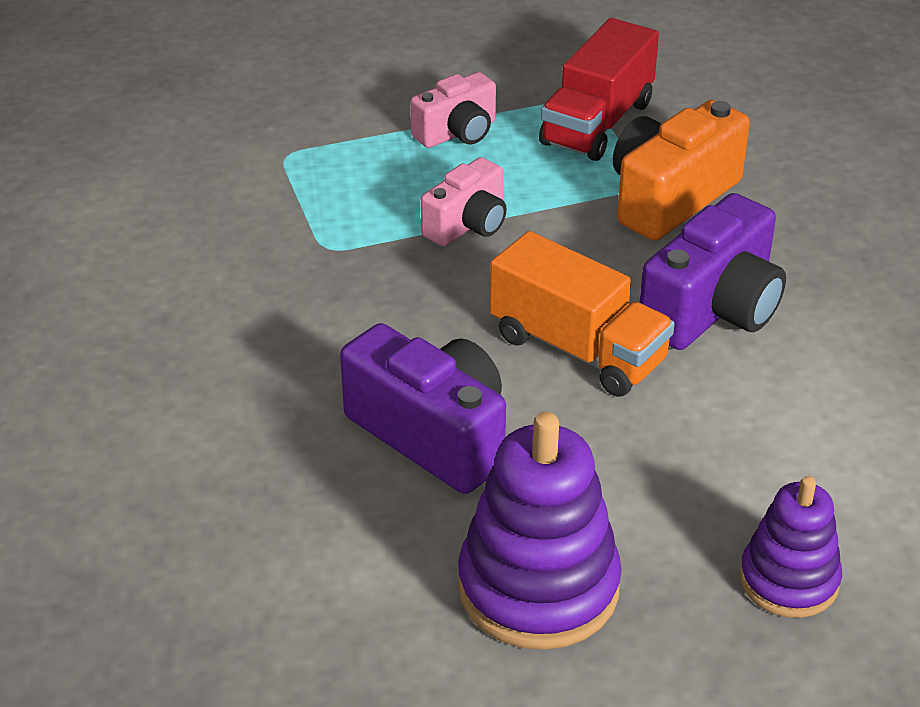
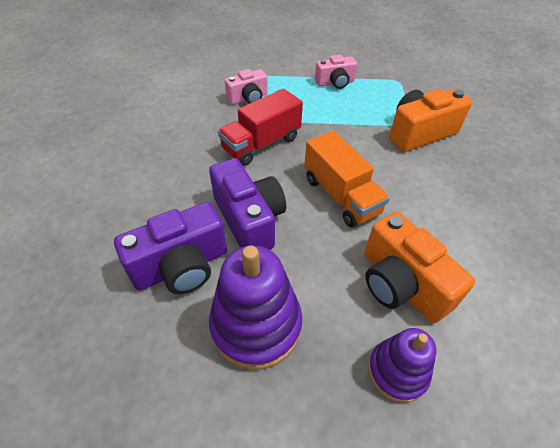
camera: 20 degrees right, 10 degrees up
pink camera [421,157,507,247] -> pink camera moved to [225,69,268,105]
red truck [539,18,659,161] -> red truck moved to [218,88,303,166]
purple camera [640,193,786,350] -> purple camera moved to [114,202,227,294]
none -> orange camera [365,212,475,323]

